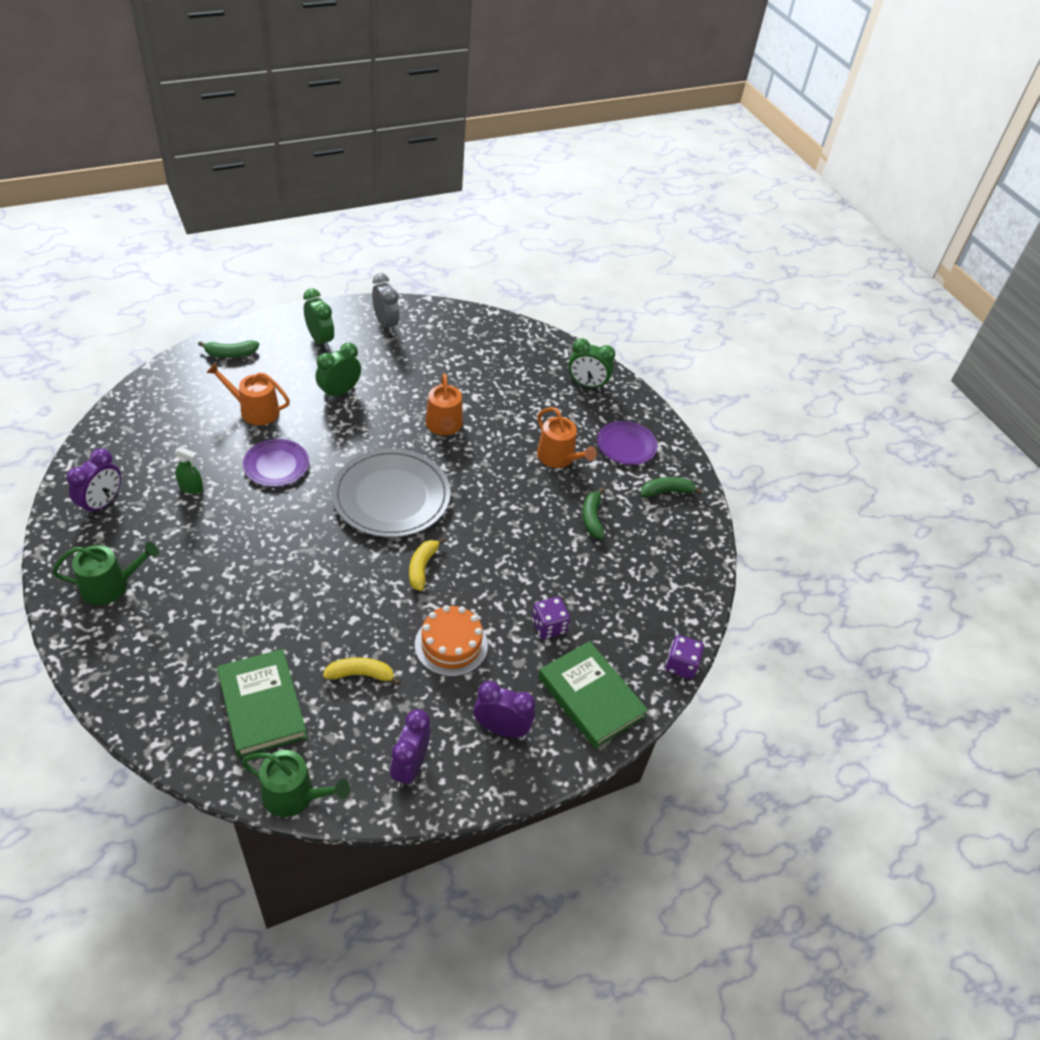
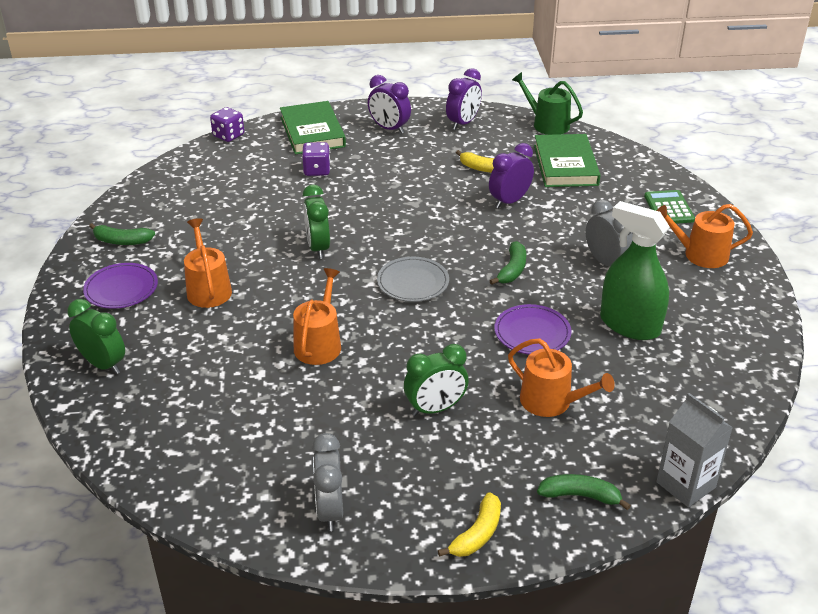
camera: 155 degrees left, 10 degrees down
green watering can [52,542,159,605] -> orange watering can [657,204,753,268]
purple clock [67,448,121,516] -> purple clock moved to [489,143,534,209]
green spray bottle [174,447,203,494] -> green spray bottle [600,201,670,340], size x2.20
green clock [303,288,334,350] -> green clock moved to [303,185,330,259]
grey plate [331,448,451,537] -> grey plate [377,257,449,302], size x0.56
yellow banana [409,537,446,591] -> yellow banana moved to [438,492,501,557]
orange cake [415,605,488,677] -> none
green banana [582,488,605,539] -> green banana moved to [490,241,526,285]
none -> grey clock [586,200,633,266]
none -> green calculator [644,190,695,224]
none -> grey carton [656,393,733,507]

